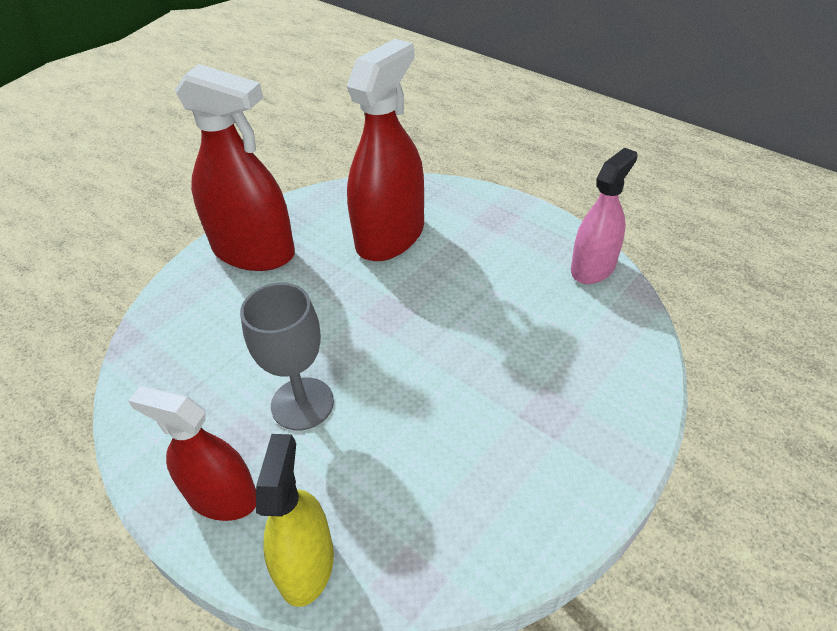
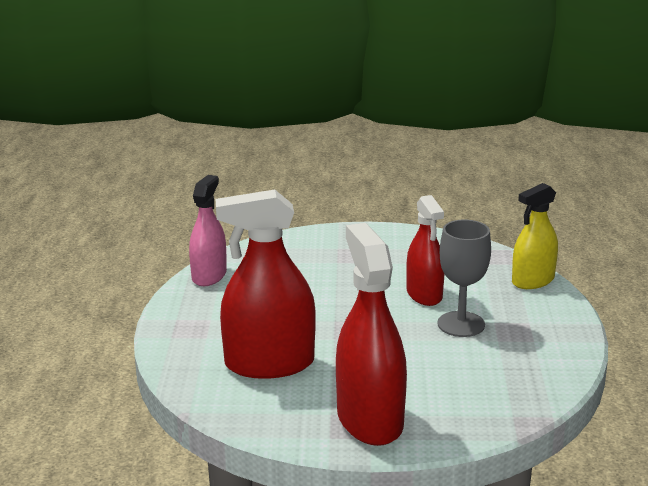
camera: 130 degrees left, 20 degrees down
red spray bottle [128,386,256,521] -> red spray bottle moved to [406,195,444,306]
pink spray bottle [571,148,638,284] -> pink spray bottle turned 105 degrees clockwise [189,175,227,286]

